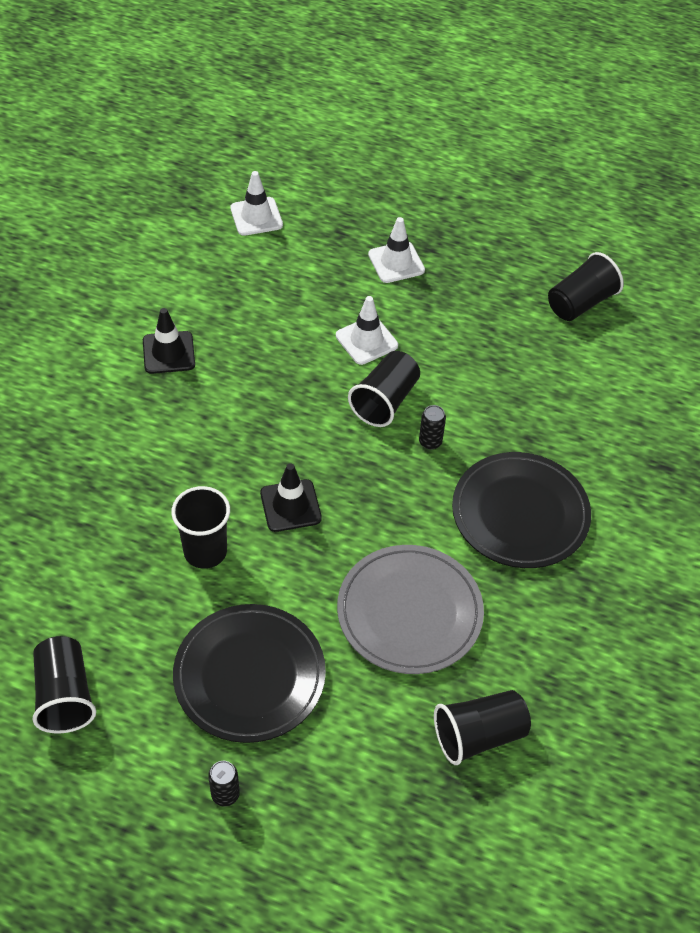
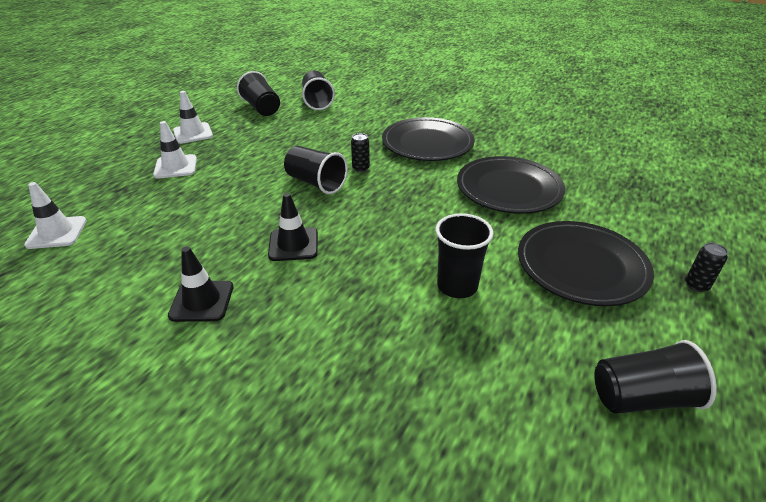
camera: 80 degrees left, 15 degrees down
black traffic cone [260,463,322,532] -> black traffic cone moved to [268,193,318,261]
white traffic cone [336,296,398,365] -> white traffic cone moved to [173,91,213,144]
grey plate [337,545,484,674] -> black plate [457,156,565,214]
black cup [434,690,531,765] -> black cup moved to [302,71,335,110]

